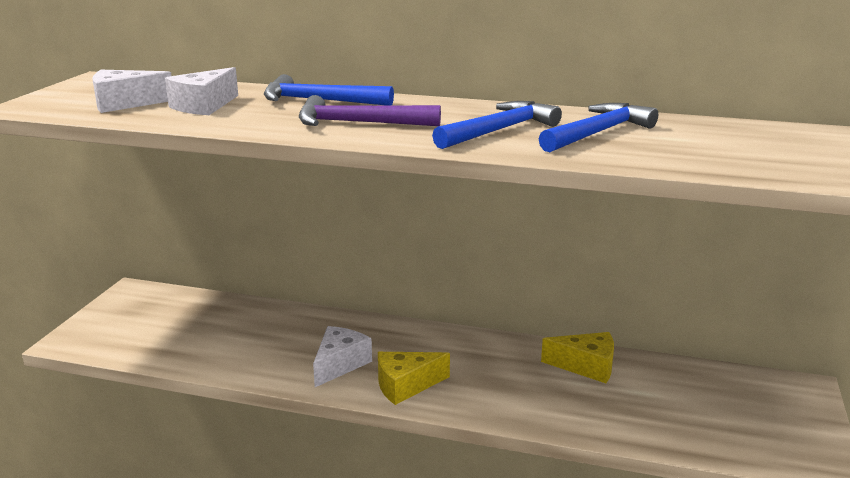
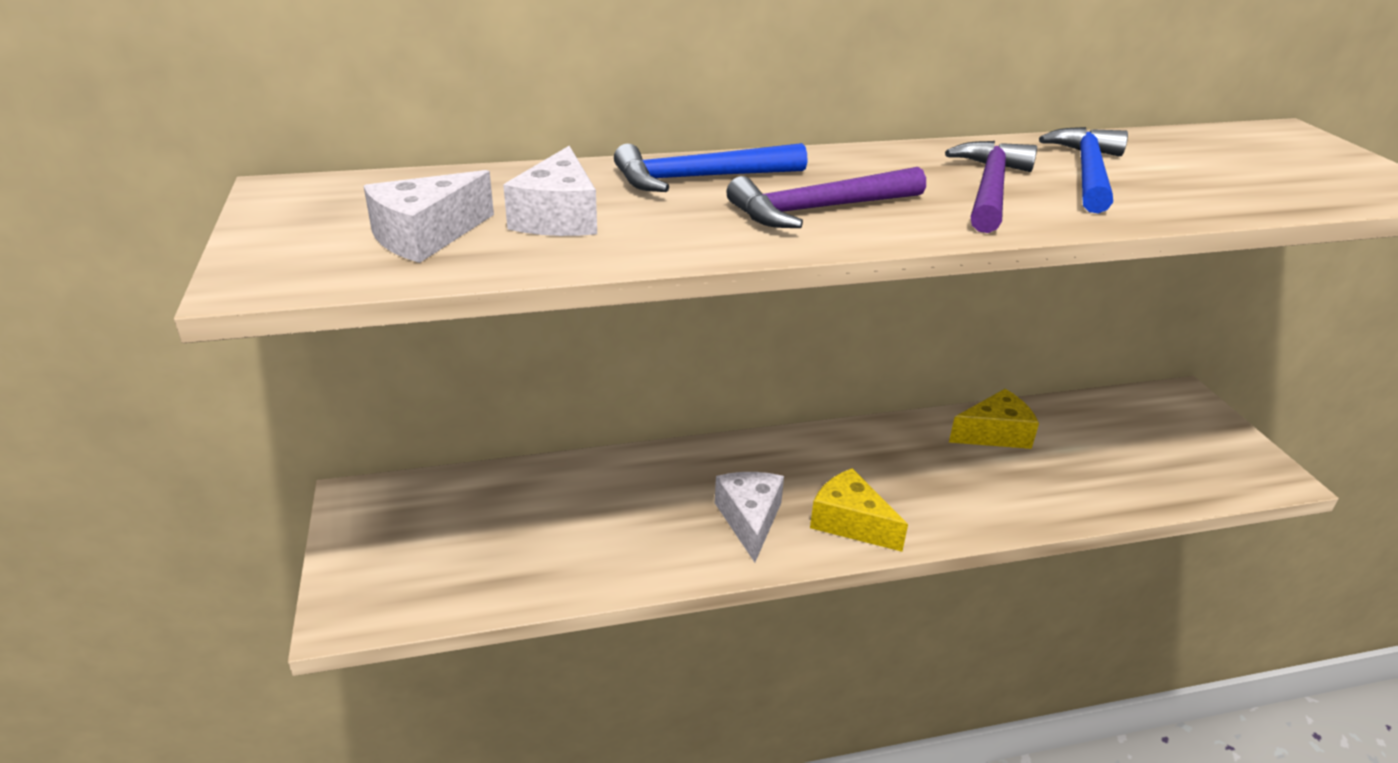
camera: 30 degrees left, 10 degrees up
yellow cheese [378,352,450,405] -> yellow cheese turned 90 degrees clockwise [810,468,908,552]
blue hammer [432,101,562,149] -> purple hammer [945,141,1037,233]

